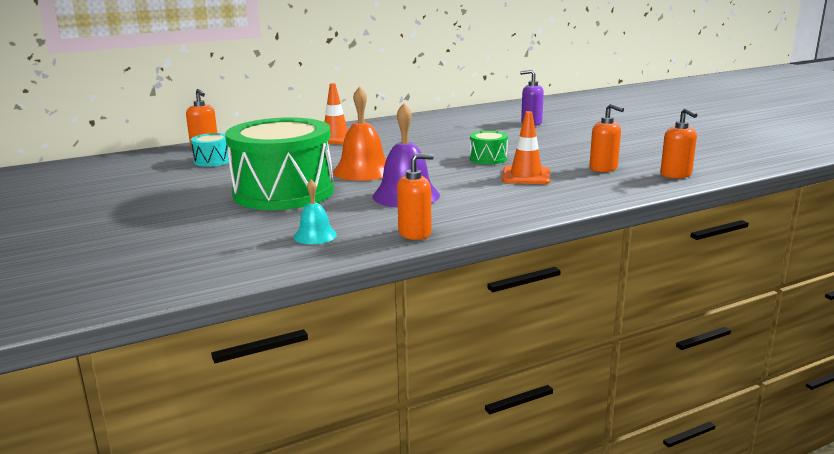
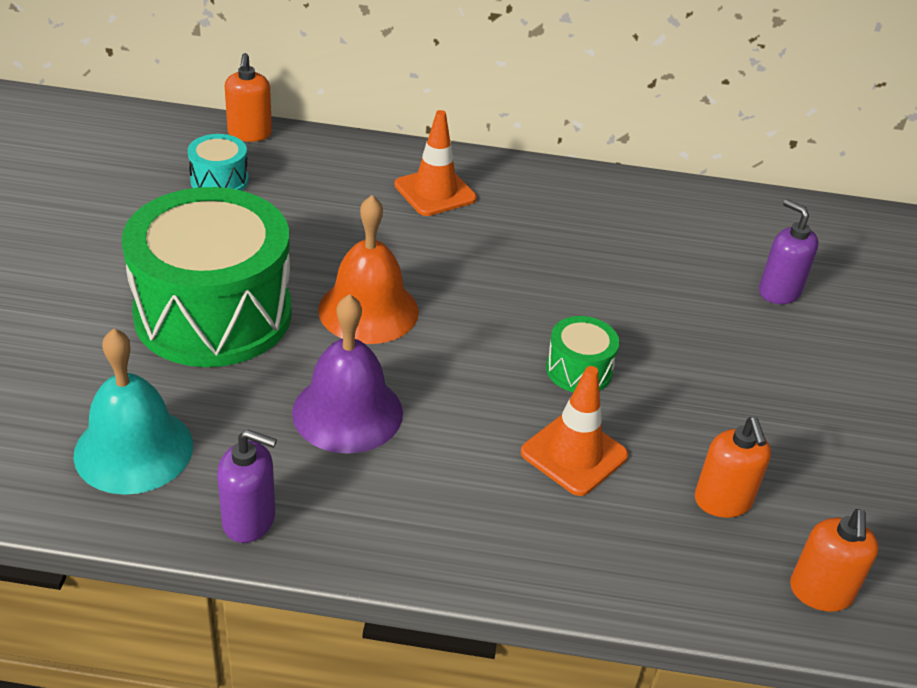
camera: 30 degrees right, 20 degrees up
turquoise bell [294,179,337,244] -> turquoise bell [73,328,193,495], size x1.80
orange soap dispenser [397,153,434,240] -> purple soap dispenser [217,430,277,543]

